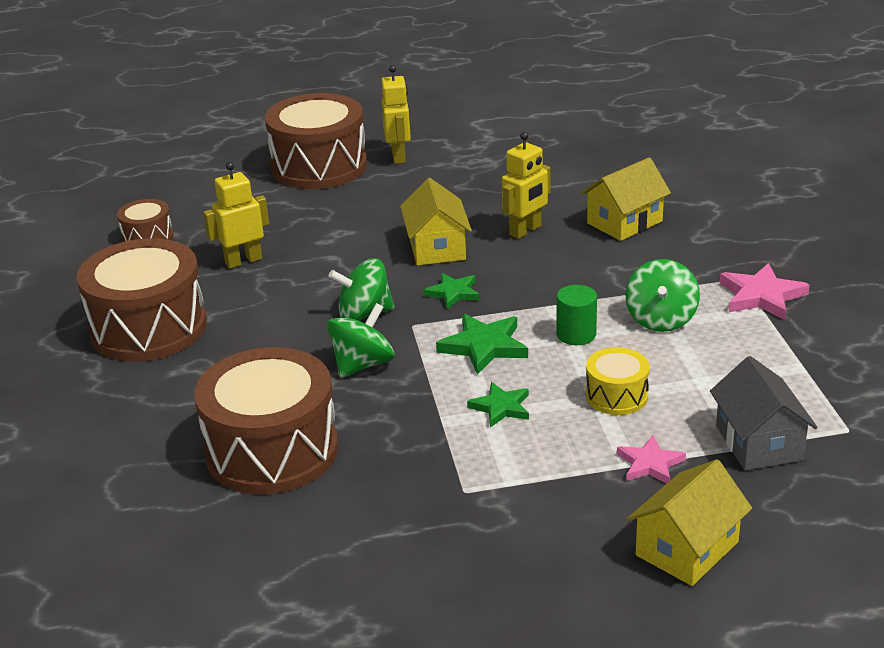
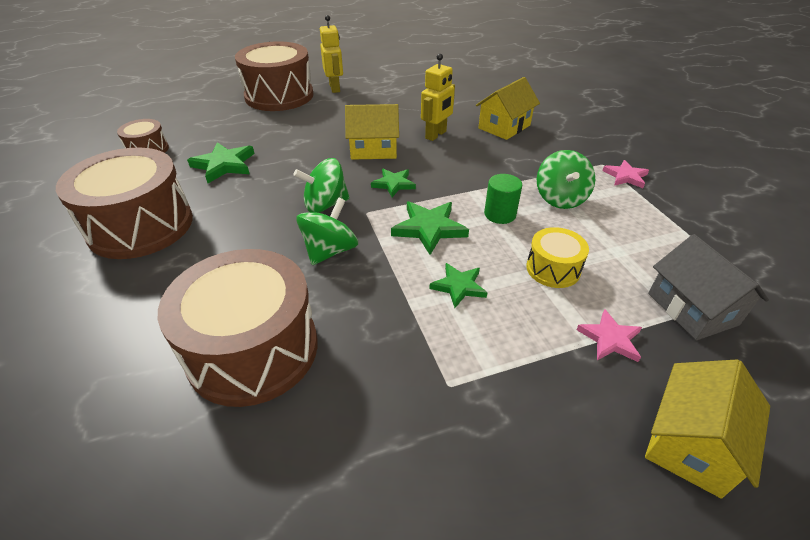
camera: 10 degrees left, 10 degrees up
yellow robot [203,162,269,268] -> green star [187,142,255,183]
yellow house [400,178,472,266] -> yellow house turned 75 degrees counterclockwise [345,104,399,160]
pink star [720,263,810,320] -> pink star [602,160,649,188], size x0.66

